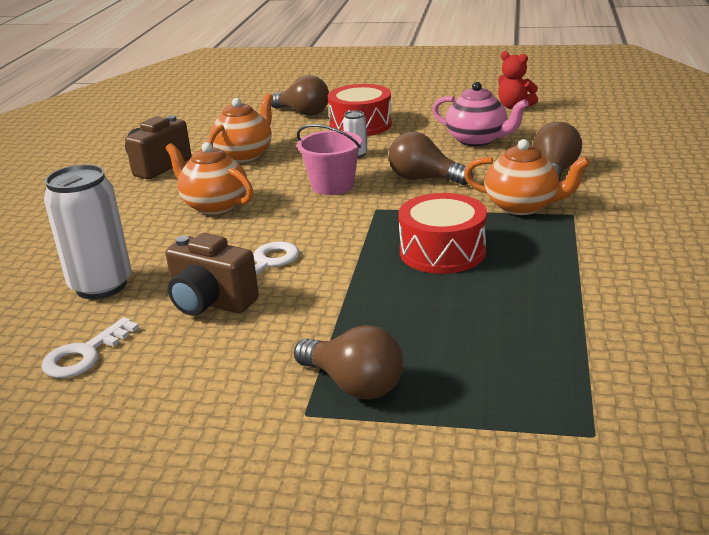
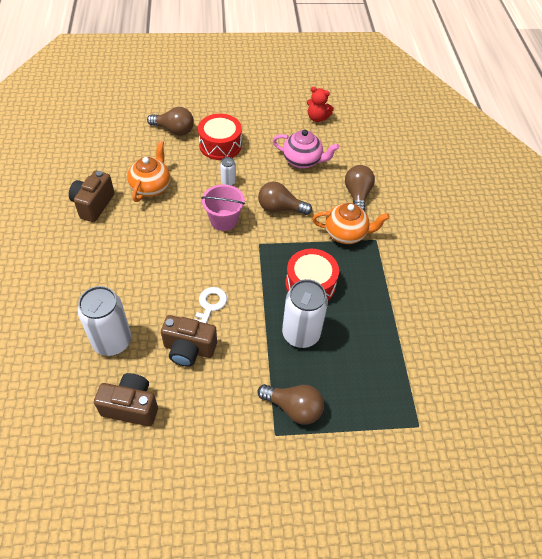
camera: 20 degrees left, 25 degrees up
white key [41,317,139,378] -> brown camera [94,373,158,426]
orange teapot [166,142,253,214] -> none
none -> white can [282,279,328,348]

